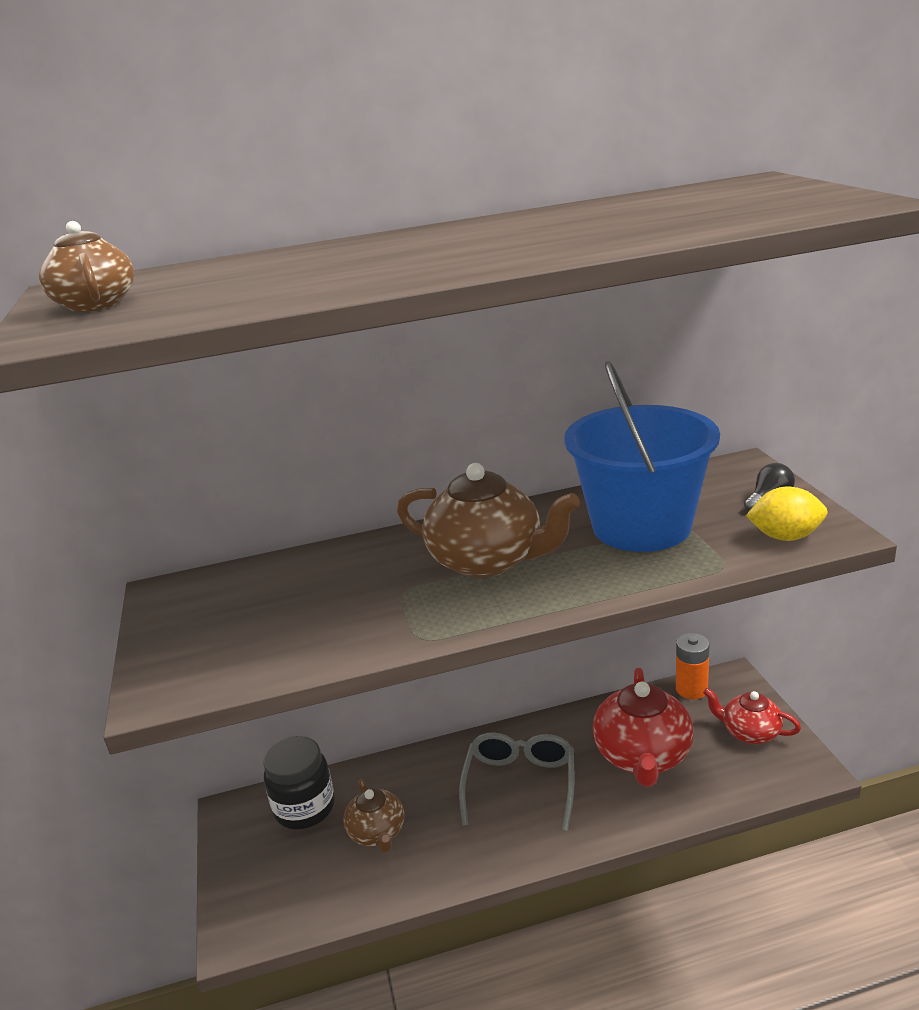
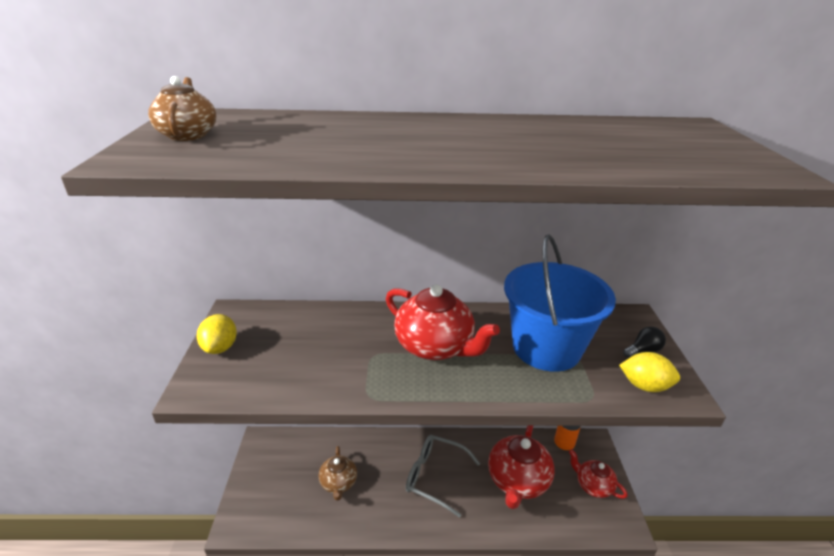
camera: 10 degrees right, 5 degrees up
black jar [263,736,335,830] -> none
brown teapot [397,463,580,578] -> red teapot [386,284,500,360]
grey glasses [459,732,575,831] -> grey glasses turned 90 degrees counterclockwise [406,435,480,518]
none -> yellow lemon [197,314,237,354]

